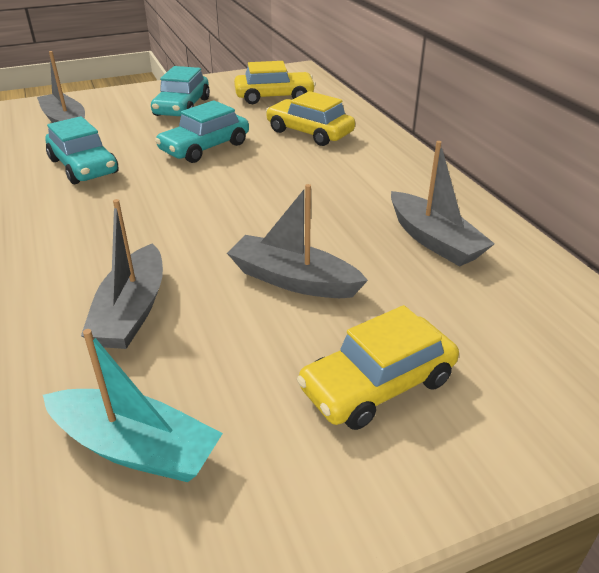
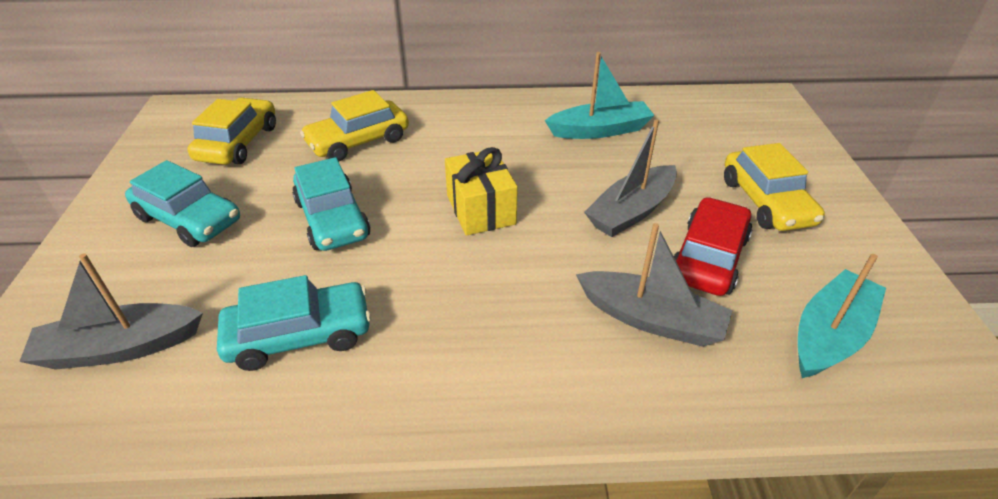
camera: 70 degrees left, 5 degrees up
grey boat [391,141,495,267] -> turquoise boat [545,52,655,139]
none -> yellow gift [445,147,518,236]
none -> red car [674,197,752,296]

